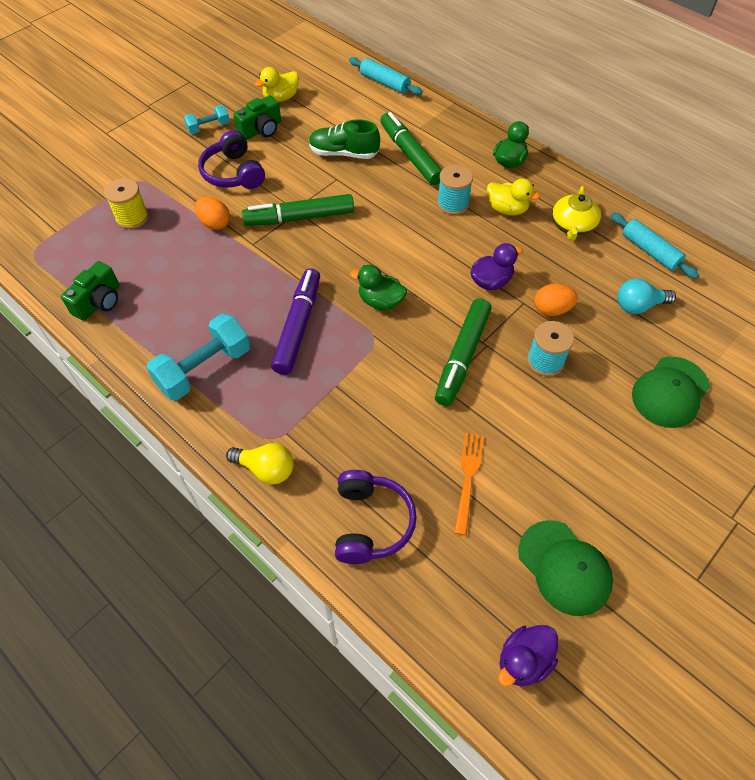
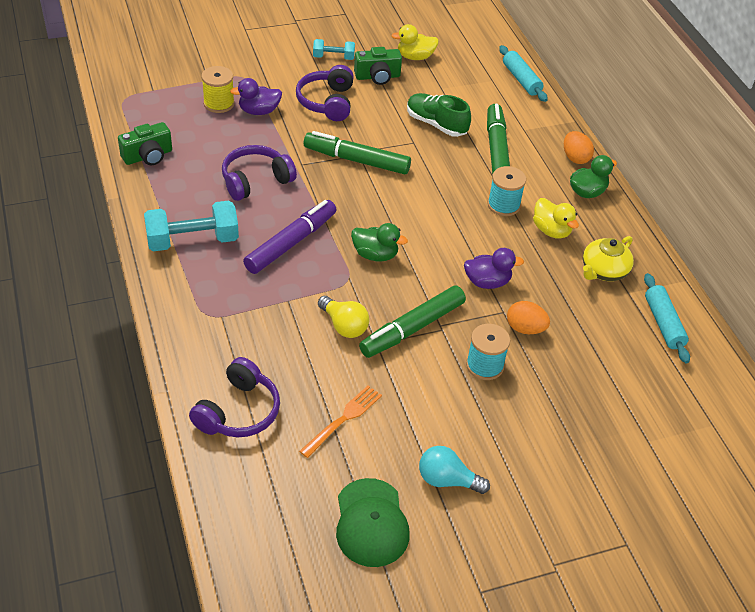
camera: 25 degrees right, 10 degrees down
orange egg [195,197,230,230] -> orange egg moved to [564,131,594,164]
yellow light bulb [226,443,294,485] -> yellow light bulb moved to [318,296,369,338]
green duck [350,265,407,310] -> green duck turned 150 degrees clockwise [351,223,408,262]
purple duck [498,625,558,686] -> purple duck moved to [230,78,282,115]
turquoise light bulb [617,279,676,314] -> turquoise light bulb moved to [419,446,490,494]
green cap [632,357,710,428] -> none
none -> purple headphones [222,145,297,201]

